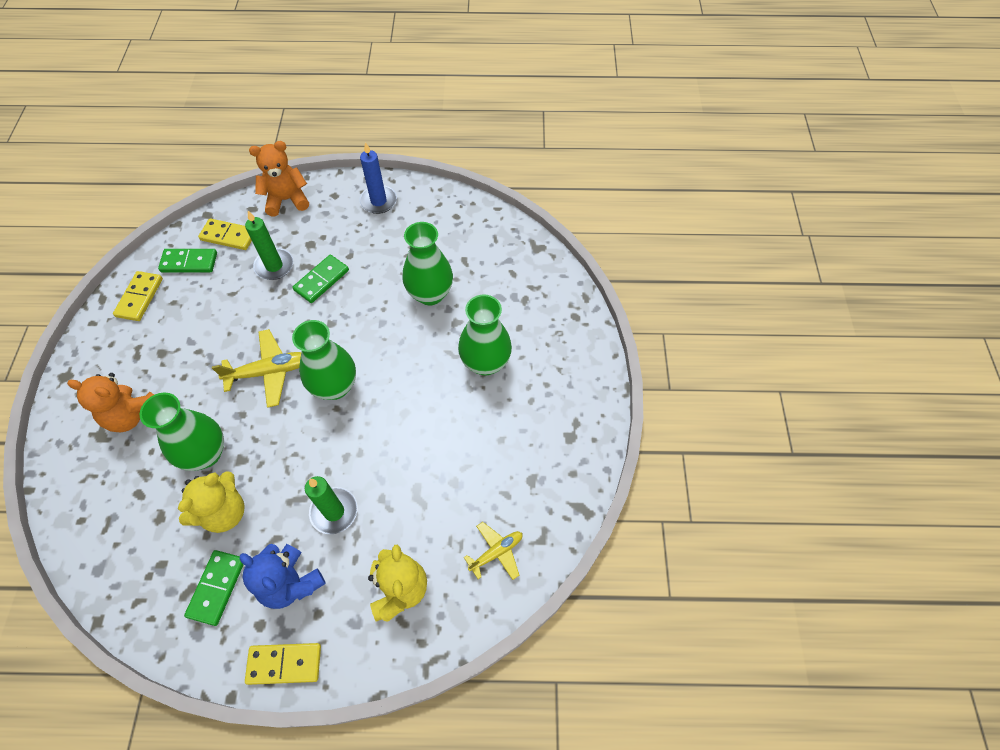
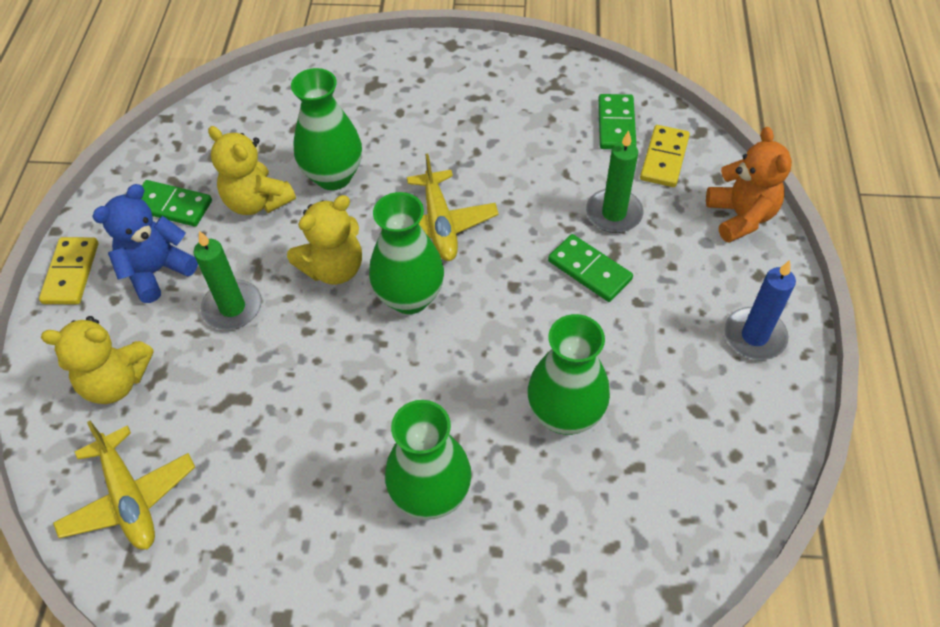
camera: 95 degrees right, 5 degrees down
orange teddy bear [67,373,154,432] -> none
yellow domino [113,271,163,321] -> none
yellow plane [464,522,522,580] -> yellow plane [53,421,195,550], size x1.57
none -> yellow teddy bear [287,195,362,285]

